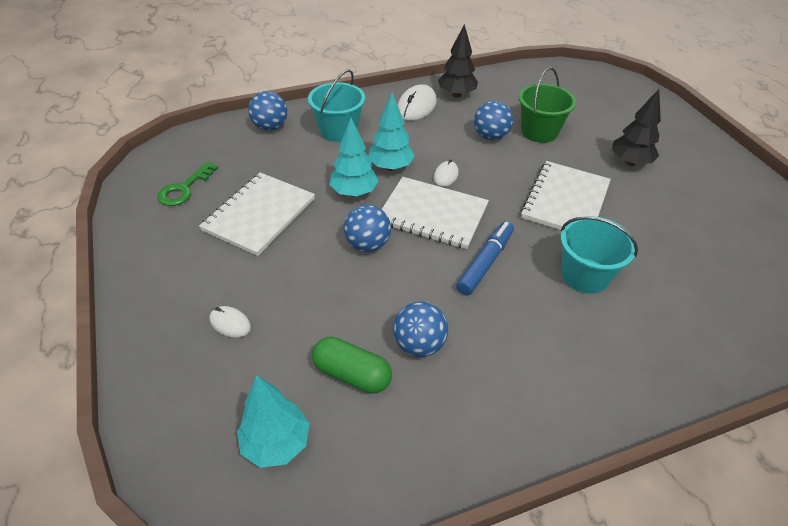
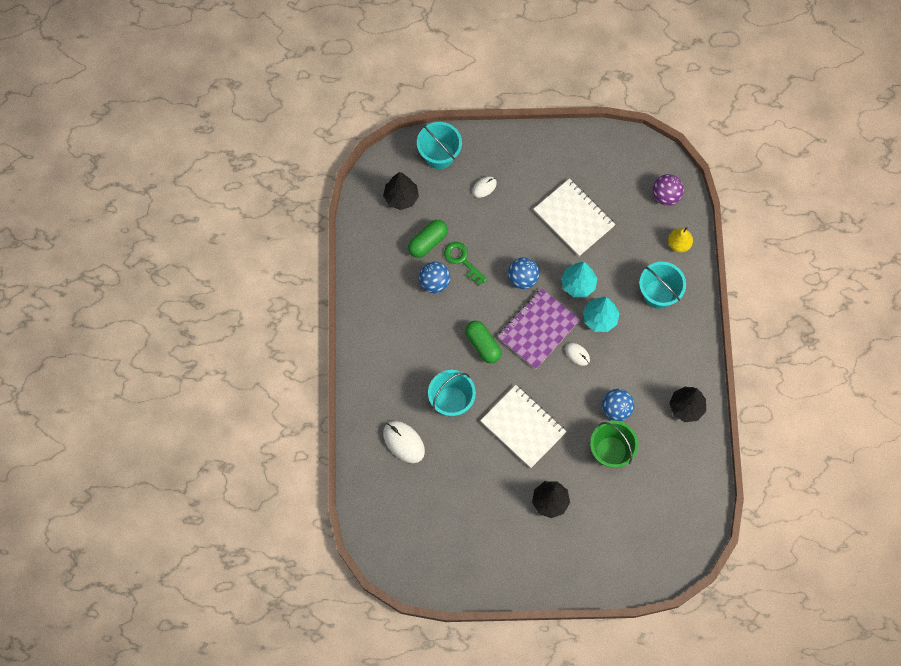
camera: 110 degrees right, 25 degrees up
green key [157,162,218,206] -> green key moved to [444,242,487,285]
turquoise tree [237,375,309,468] -> black tree [383,172,419,210]
blue ball [248,91,287,131] -> yellow pear [668,227,693,253]
white notebook [382,177,489,249] -> purple notebook [497,288,580,369]
white mouse [398,84,437,121] -> white mouse moved to [383,421,425,463]
blue marker [456,221,514,295] -> green capsule [465,321,501,363]
none -> turquoise bucket [417,122,462,169]
none -> purple ball [652,174,684,206]

